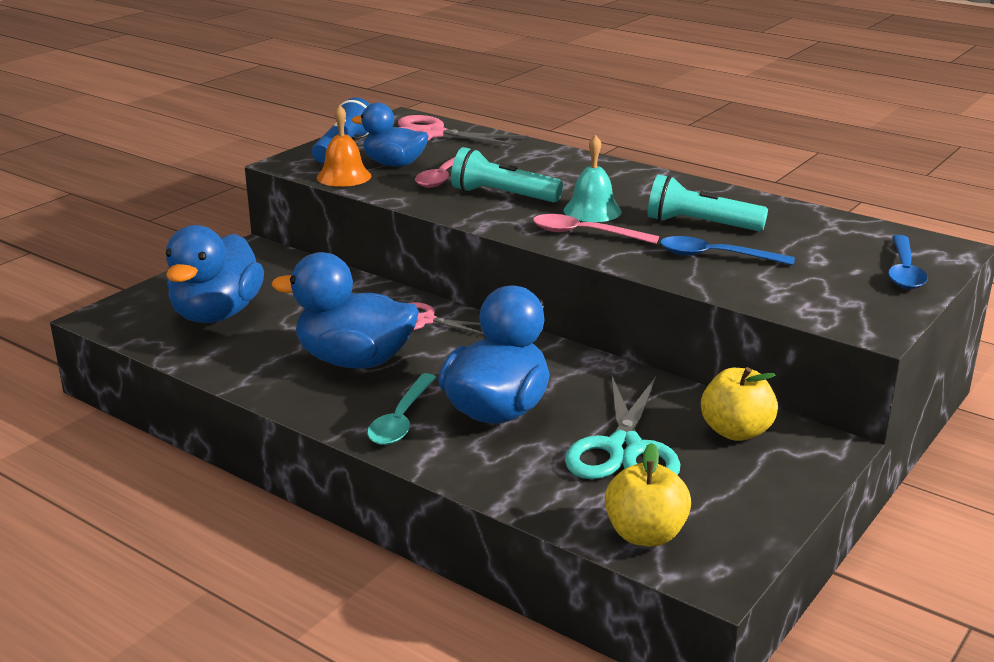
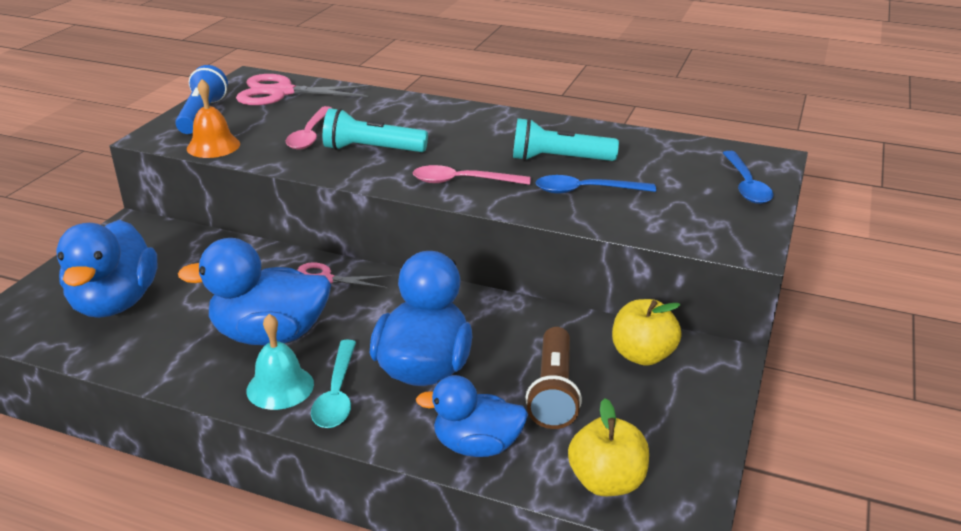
camera: 15 degrees left, 5 degrees up
blue duck [352,102,429,167] -> blue duck moved to [416,375,528,457]
turquoise bell [563,135,622,222] -> turquoise bell moved to [246,314,314,410]
turquoise scissors [565,376,680,479] -> brown flashlight [526,327,582,429]

